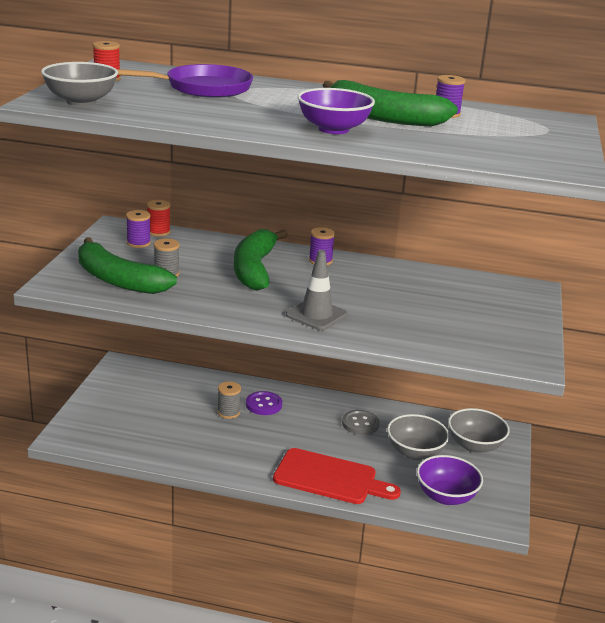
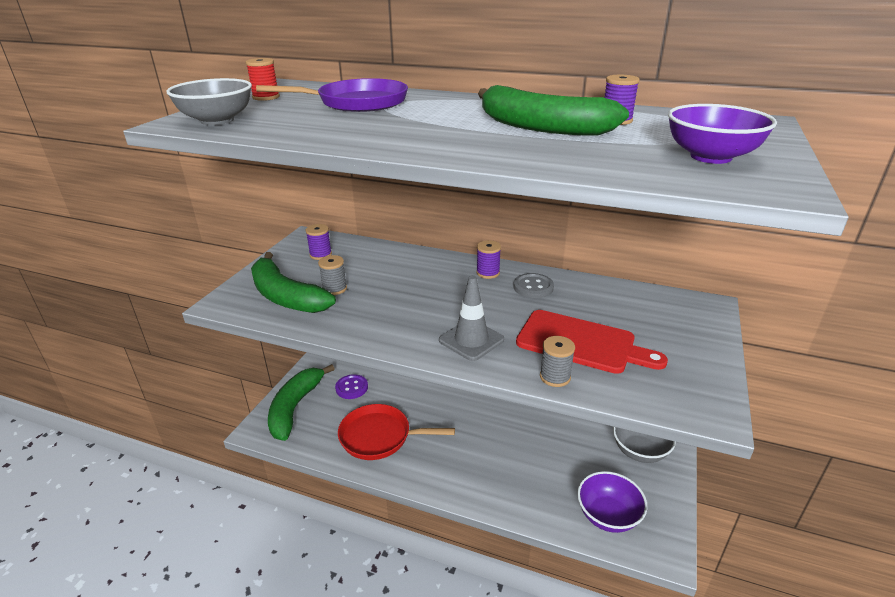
camera: 10 degrees right, 5 degrees up
red spool [147,200,171,236] -> none
grey spool [217,381,241,419] -> grey spool moved to [540,336,575,387]
green banana [234,229,288,291] -> green banana moved to [268,364,335,441]
purple button [246,391,282,415] -> purple button moved to [335,374,368,399]
red cutting board [273,448,401,504] -> red cutting board moved to [516,310,668,374]
purple bowl [297,88,375,134] -> purple bowl moved to [668,104,777,164]
grey button [342,410,380,435] -> grey button moved to [513,273,554,298]
grey bowl [387,414,449,460] -> none
none -> red pan [338,404,455,460]

